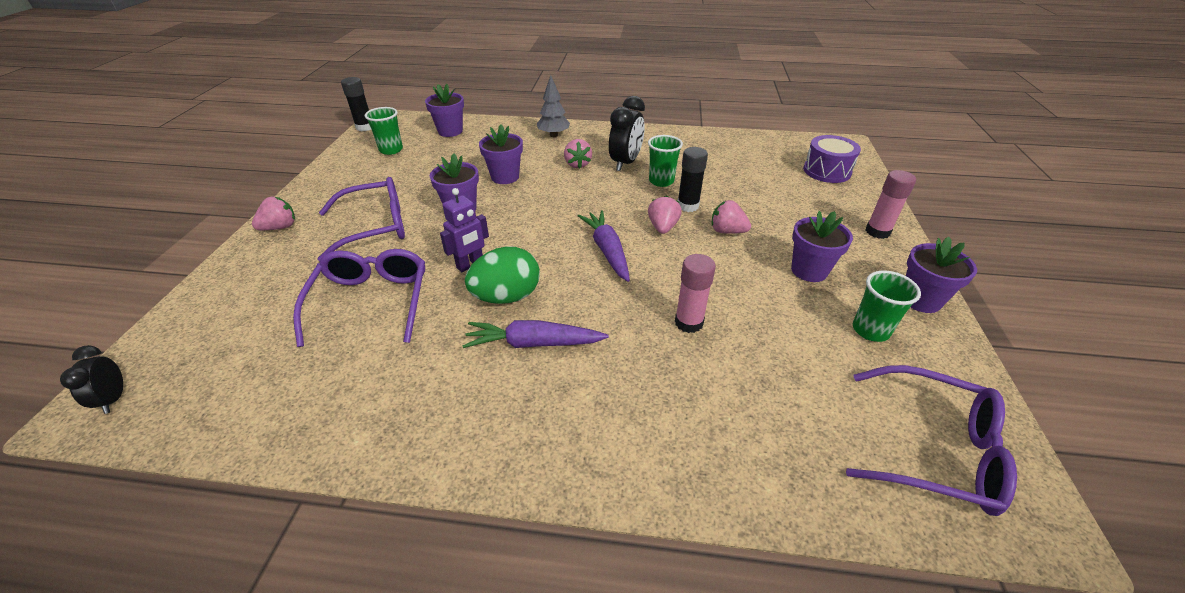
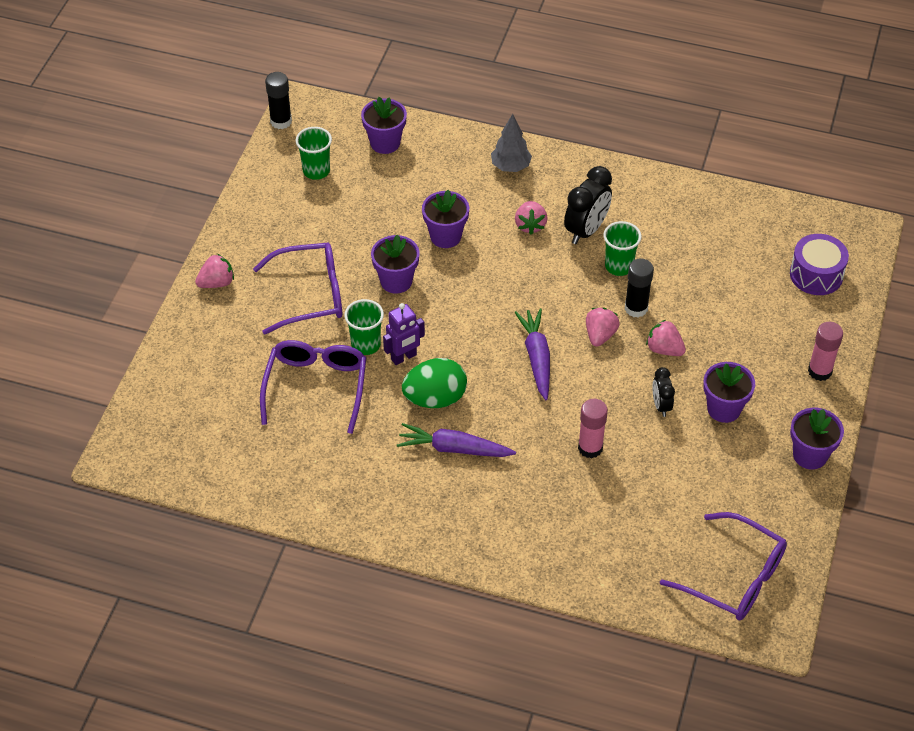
camera: 10 degrees right, 10 degrees up
black clock [60,345,123,414] -> black clock moved to [653,367,675,417]
green cup [853,271,921,342] -> green cup moved to [344,299,384,355]

